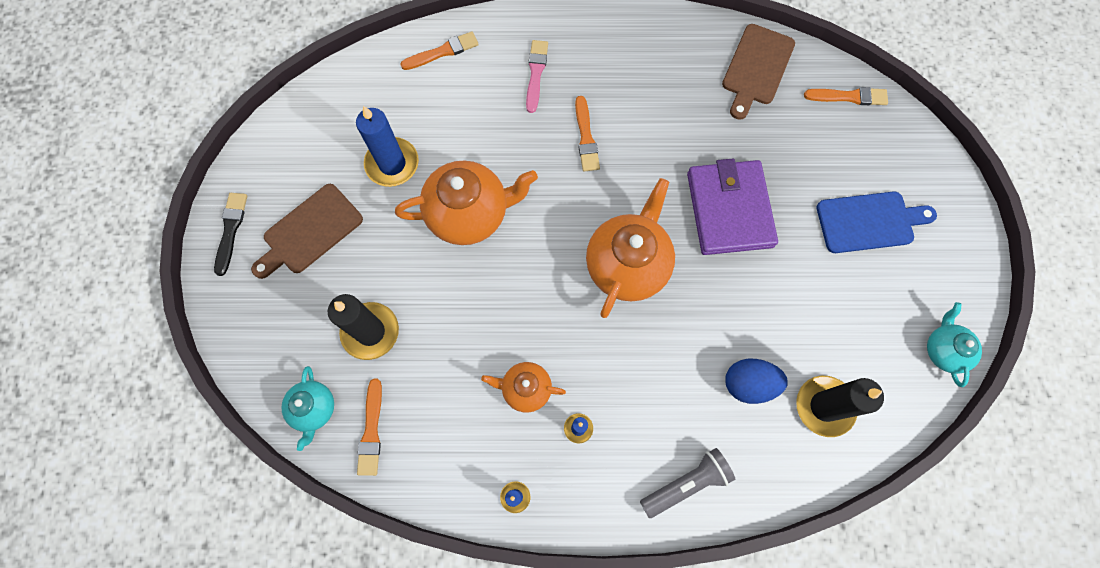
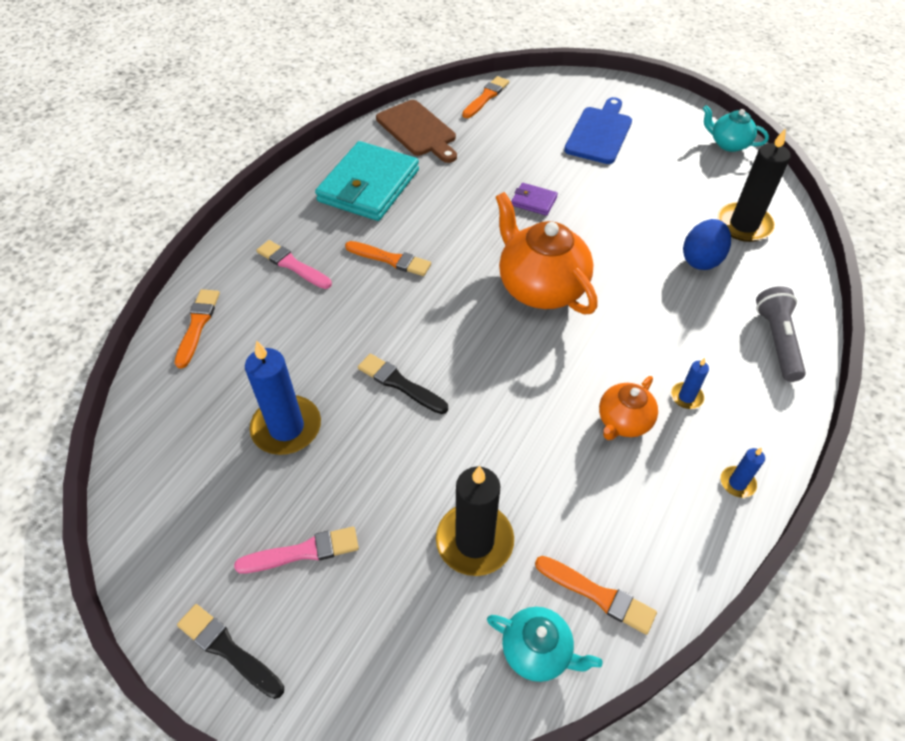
camera: 60 degrees left, 20 degrees down
brown cutting board [251,184,363,279] -> pink brush [234,527,359,573]
orange teapot [395,160,538,245] -> black brush [358,354,448,414]
purple wallet [687,158,778,255] -> purple wallet [511,183,558,216], size x0.43
none -> turquoise wallet [315,141,419,221]

